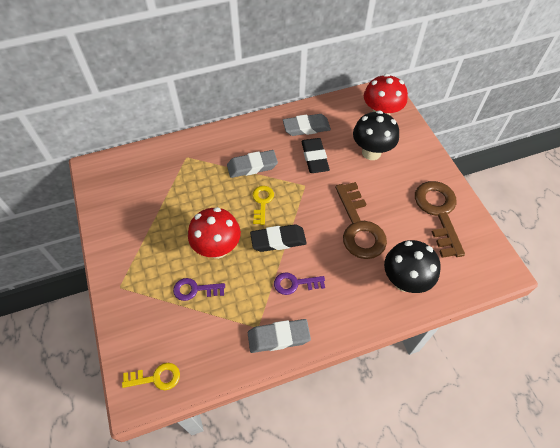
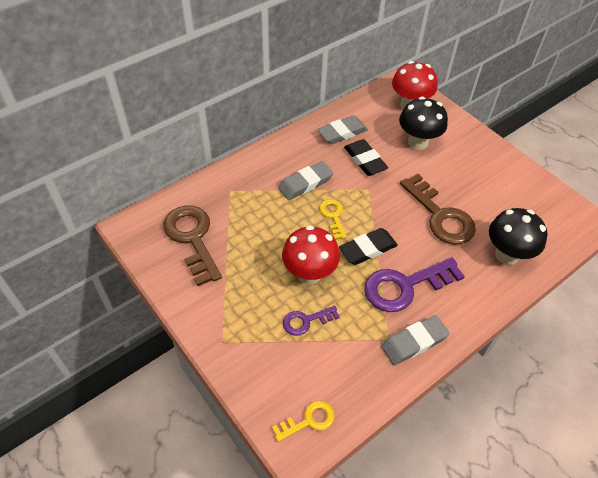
camera: 20 degrees left, 5 degrees down
purple key [274,272,325,295] -> purple key [364,257,465,312], size x1.88
brown key [415,181,465,258] -> brown key moved to [163,206,222,286]

